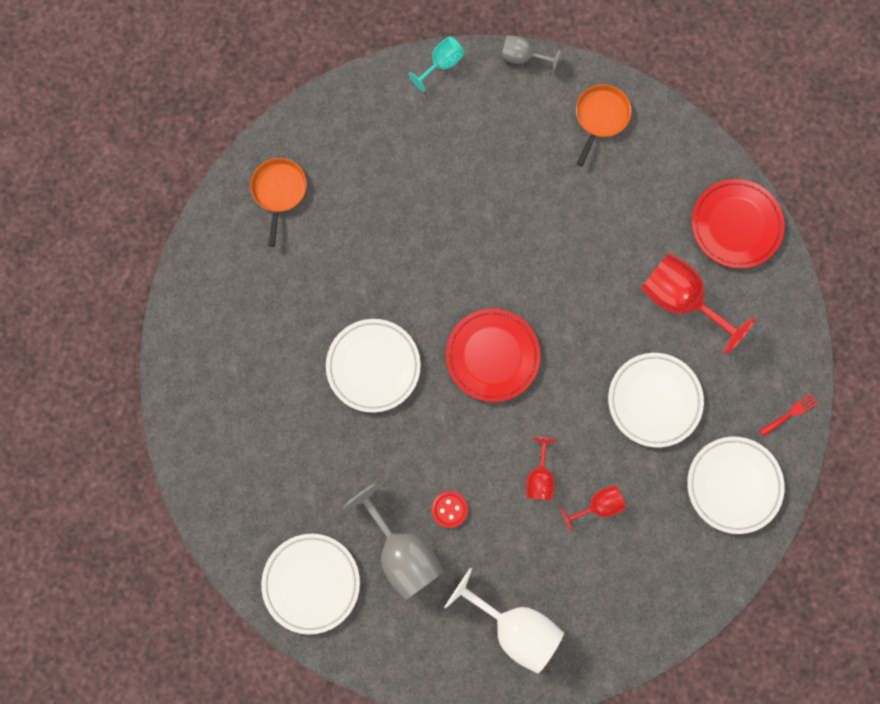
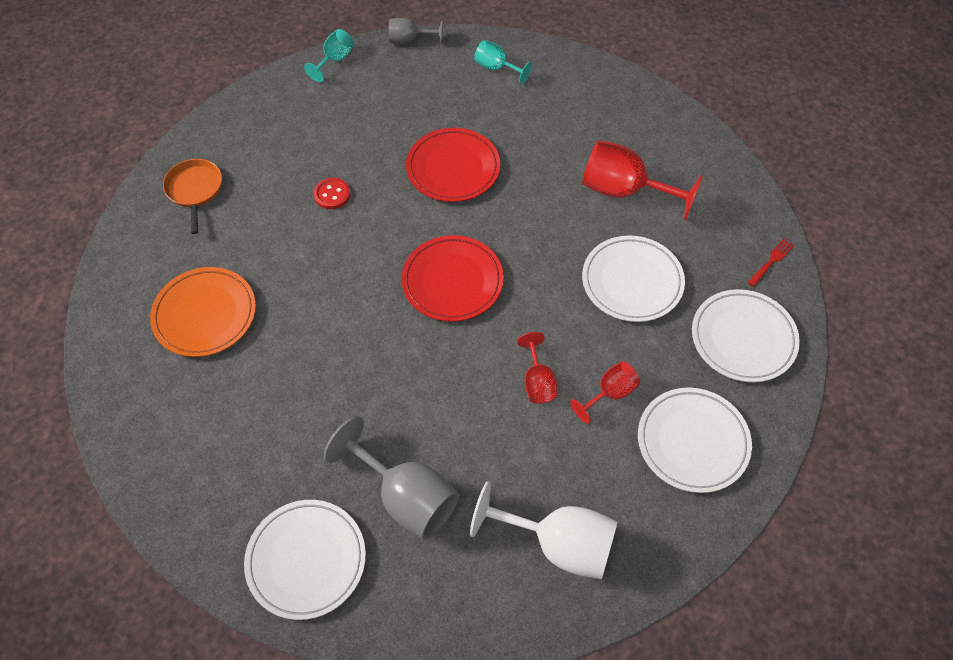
camera: 15 degrees left, 20 degrees down
white plate [326,319,421,413] -> white plate moved to [638,388,752,493]
red button [432,491,468,528] -> red button moved to [314,178,350,209]
orange pan [576,84,631,166] -> turquoise goblet [474,40,532,84]
red plate [692,179,785,268] -> red plate moved to [406,128,500,202]
none -> orange plate [150,267,256,357]

